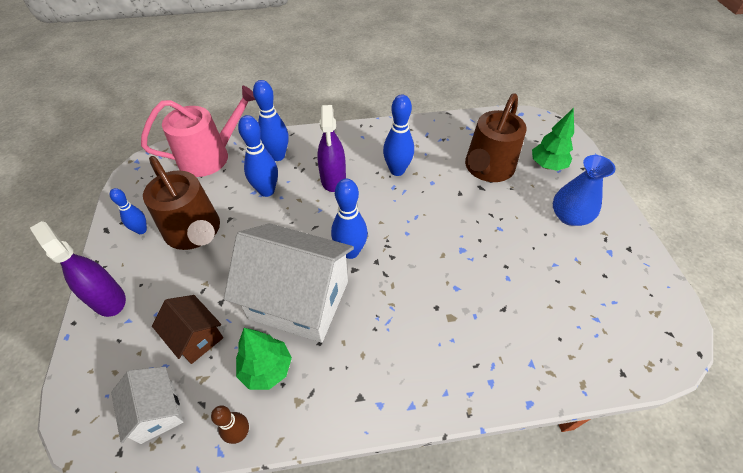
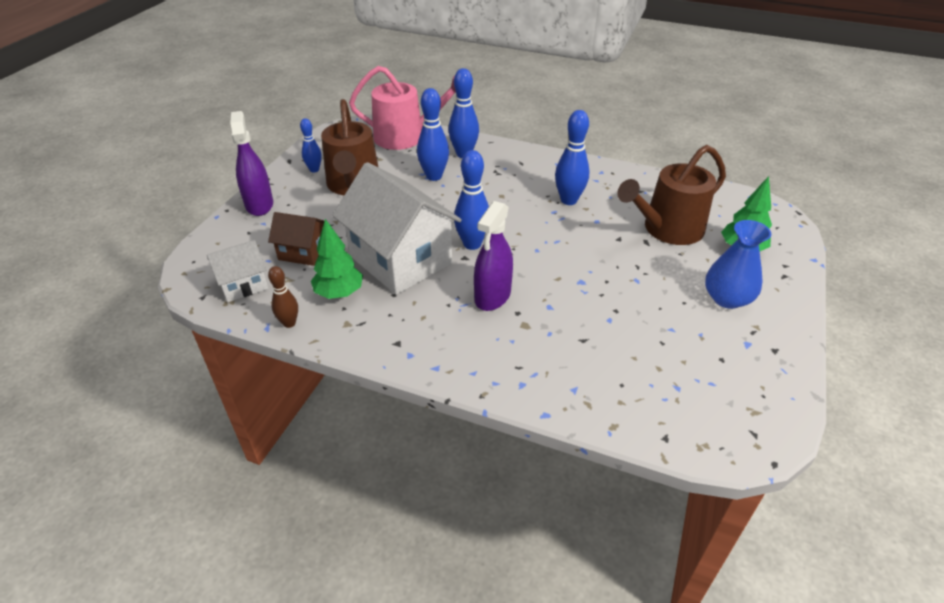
camera: 30 degrees right, 10 degrees down
white house [111,367,183,444] -> white house turned 60 degrees clockwise [207,240,268,302]
brown house [152,295,223,364] -> brown house turned 60 degrees counterclockwise [268,212,324,266]
purple spray bottle [317,105,346,192] -> purple spray bottle moved to [474,201,513,311]

